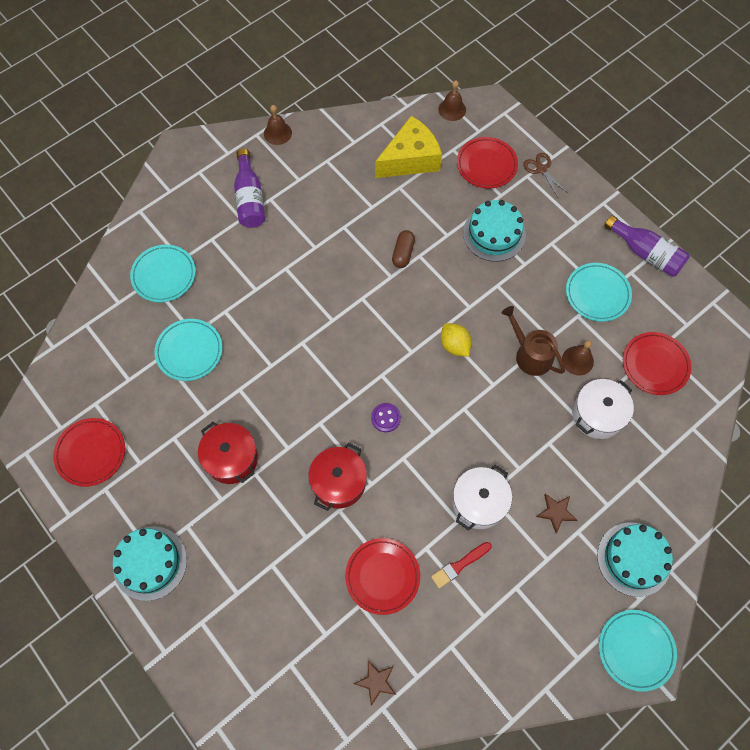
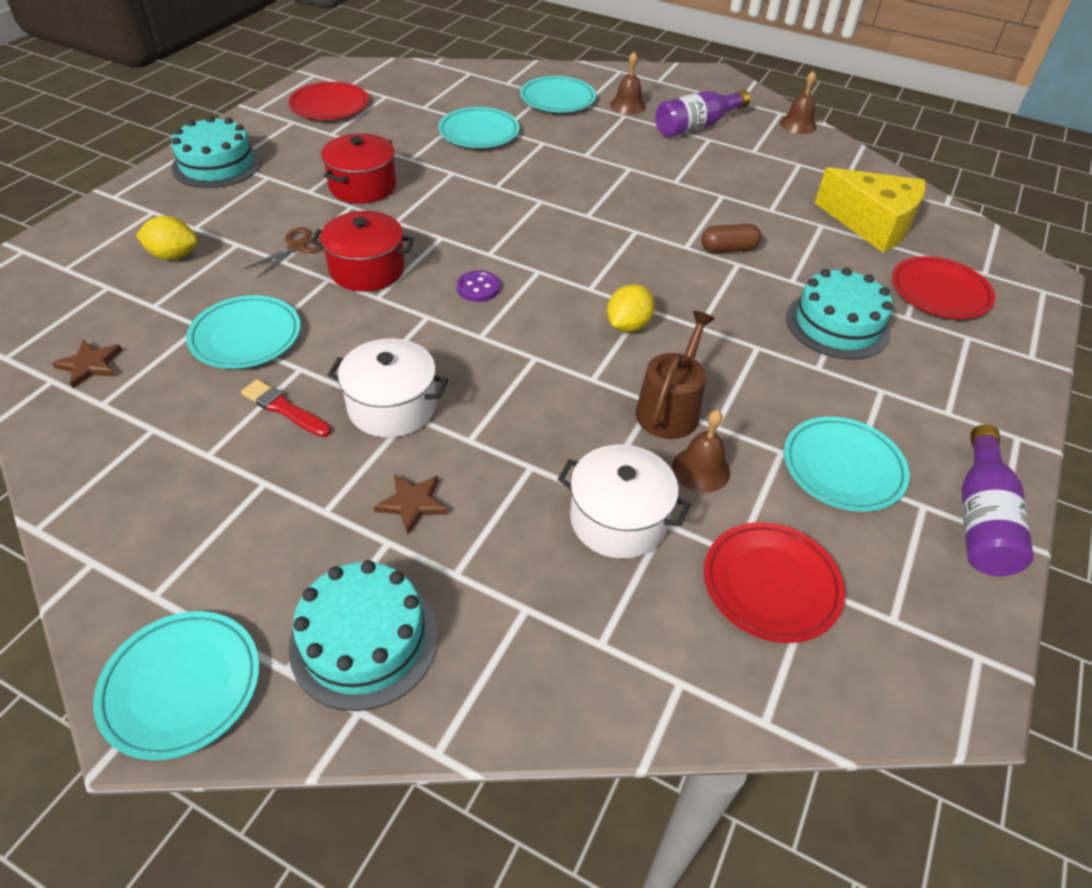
camera: 65 degrees right, 20 degrees down
red plate [345,538,420,615] -> turquoise plate [186,295,301,369]
brown bell [438,80,466,121] -> brown bell moved to [610,52,646,115]
brown scissors [523,153,568,197] -> brown scissors moved to [244,227,324,278]
none -> yellow lemon [136,216,197,260]

